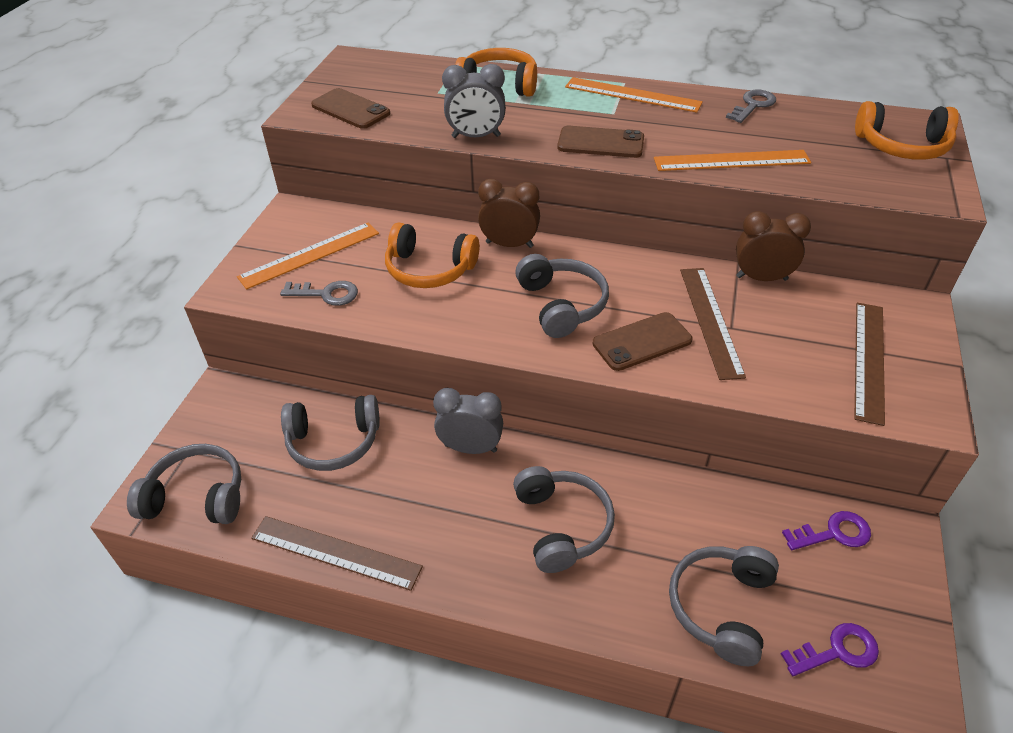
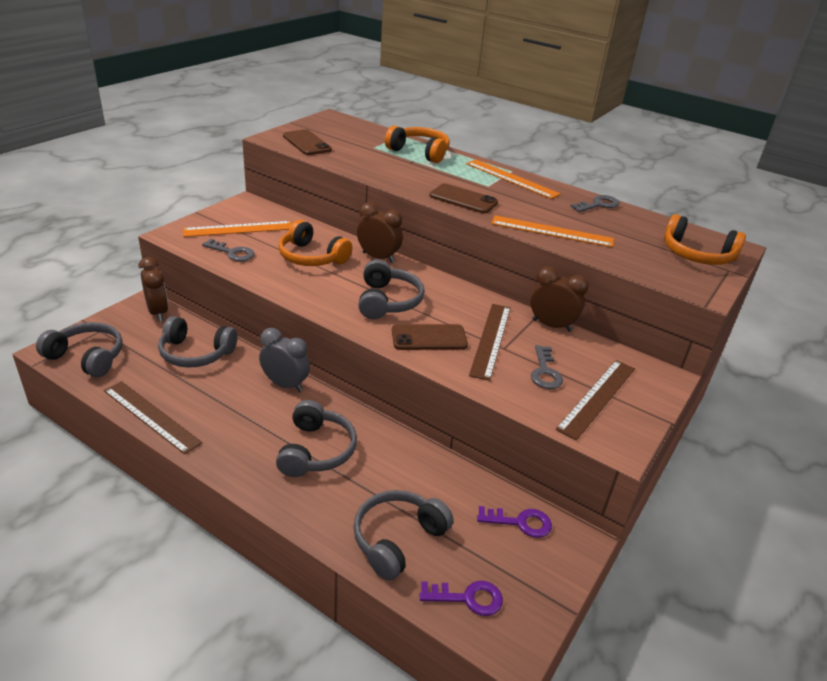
camera: 15 degrees right, 10 degrees down
grey clock [442,64,506,138] -> none
none -> brown clock [139,257,168,322]
none -> grey key [531,345,563,389]

